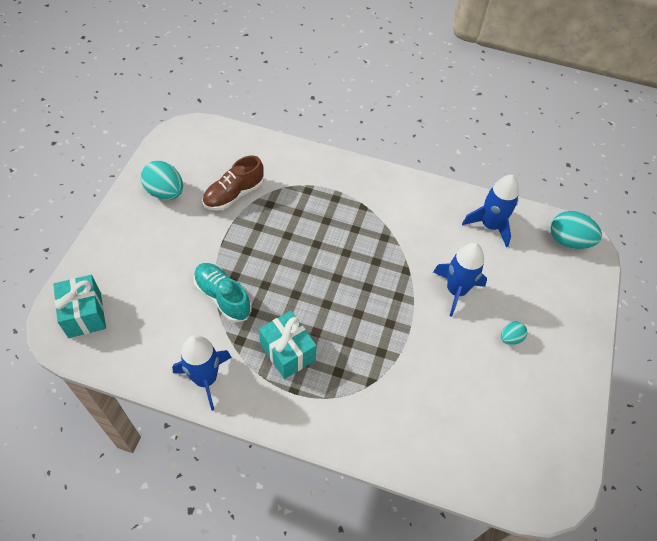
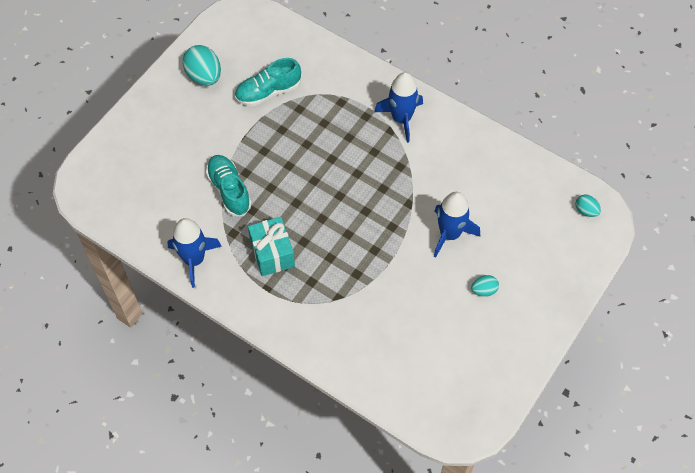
camera: 20 degrees right, 5 degrees up
turquoise gift [53,275,106,338] -> none
brown shoe [202,155,264,211] -> turquoise shoe [235,58,301,106]
blue rocket [462,175,519,247] -> blue rocket moved to [374,72,423,143]
turquoise egg [550,211,602,249] -> turquoise egg [575,194,601,217], size x0.54

